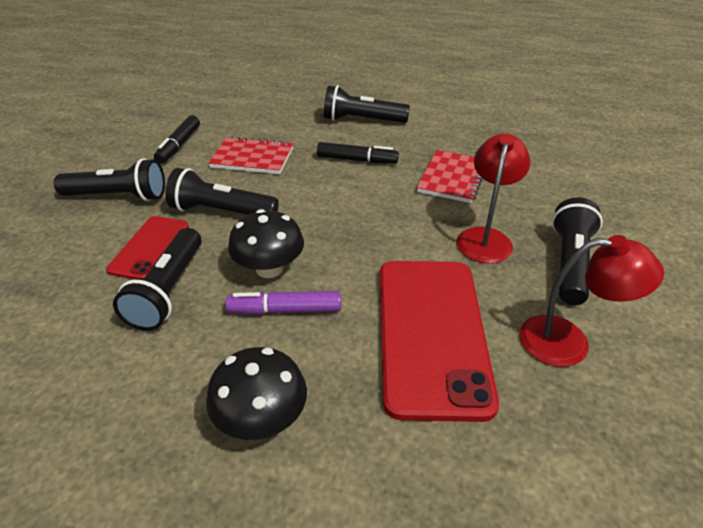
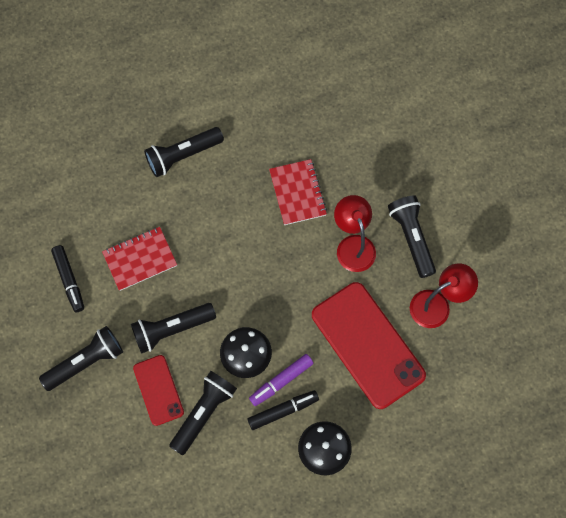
camera: 35 degrees left, 30 degrees up
black flashlight [113,228,202,331] -> black flashlight turned 120 degrees counterclockwise [169,371,237,455]
black marker [317,142,399,164] -> black marker moved to [247,390,319,430]

